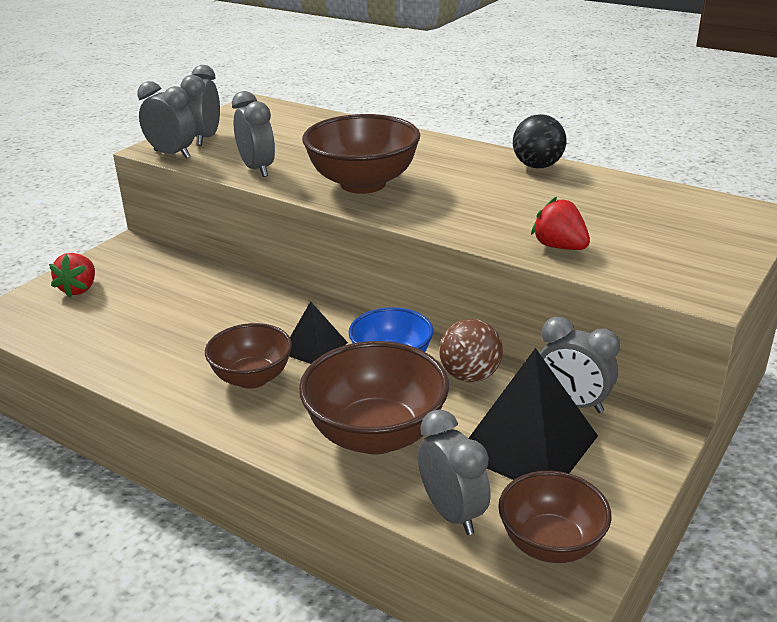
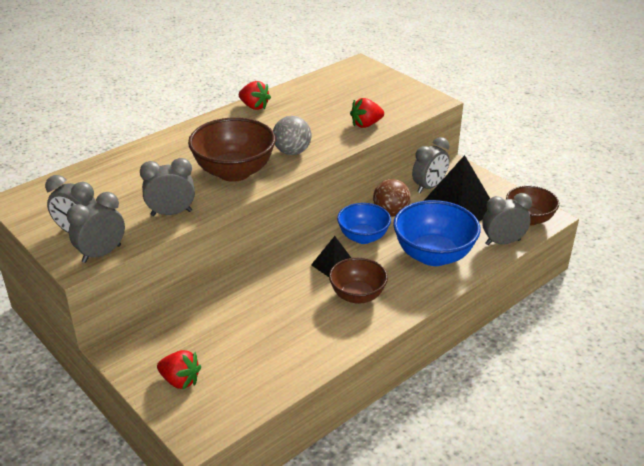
camera: 75 degrees left, 5 degrees up
brown bowl [299,341,449,454] -> blue bowl [393,200,481,266]
black ball [513,114,566,168] -> red strawberry [239,81,271,110]
none -> grey ball [273,116,311,155]

